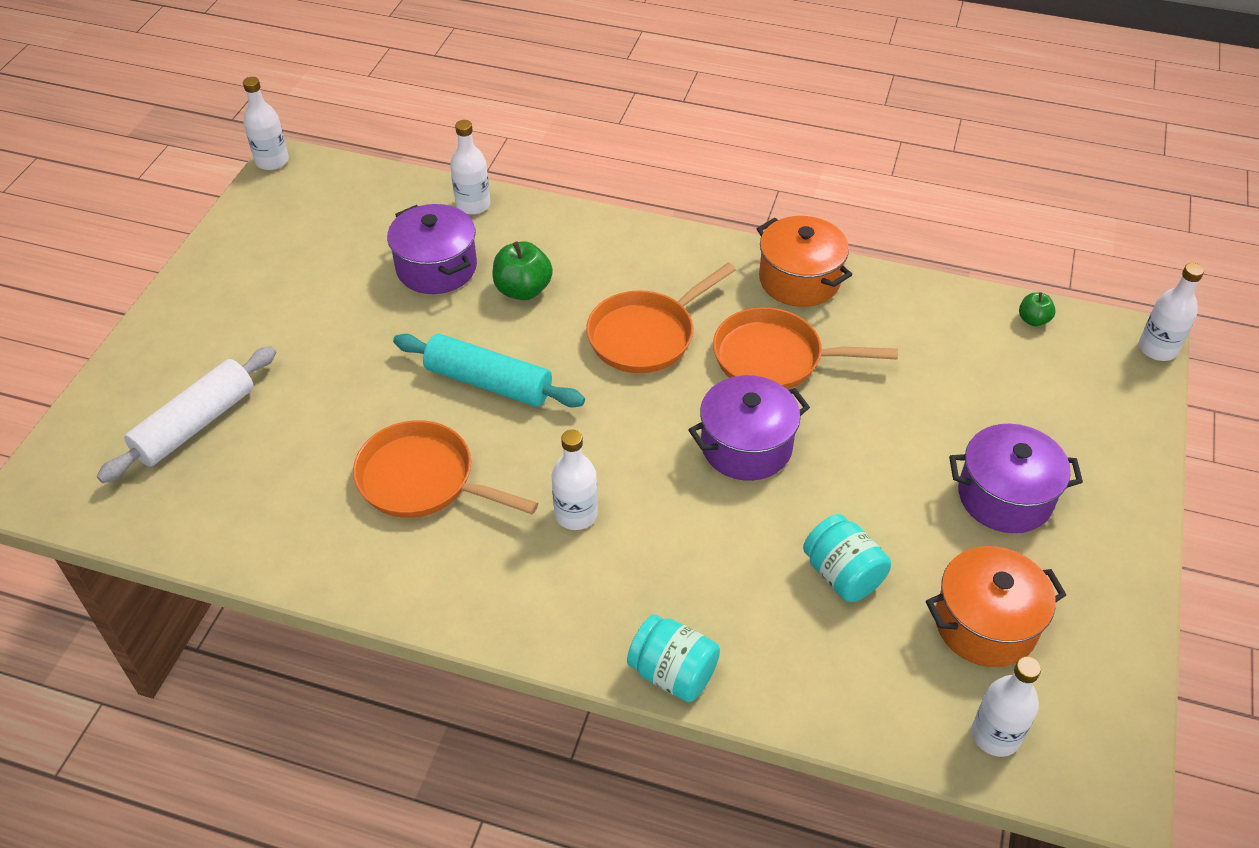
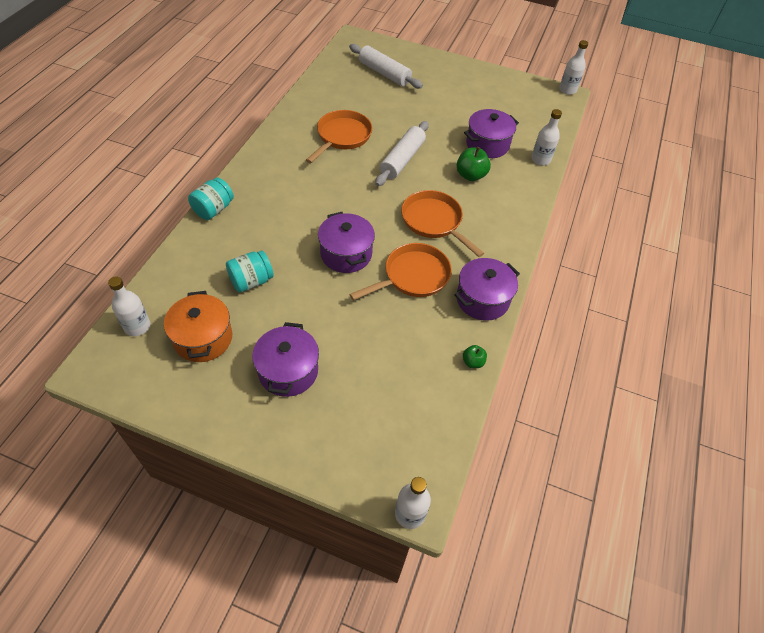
camera: 90 degrees right, 5 degrees up
turquoise rolling pin [393,334,585,407] -> white rolling pin [375,121,429,186]
white bottle [551,430,598,530] -> none
orange pan [713,307,898,389] -> orange pan turned 45 degrees clockwise [349,243,452,300]
orange pot [757,216,852,307] -> purple pot [454,258,520,321]
green apple [1019,292,1056,326] -> green apple moved to [463,345,487,368]

